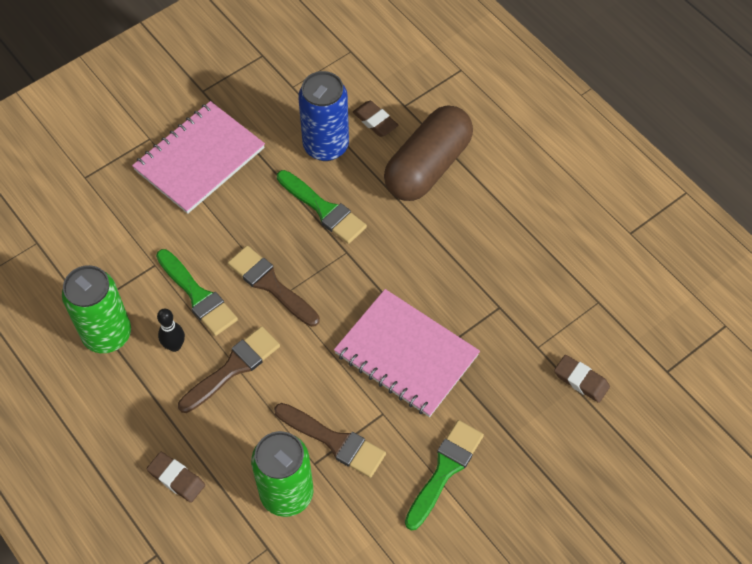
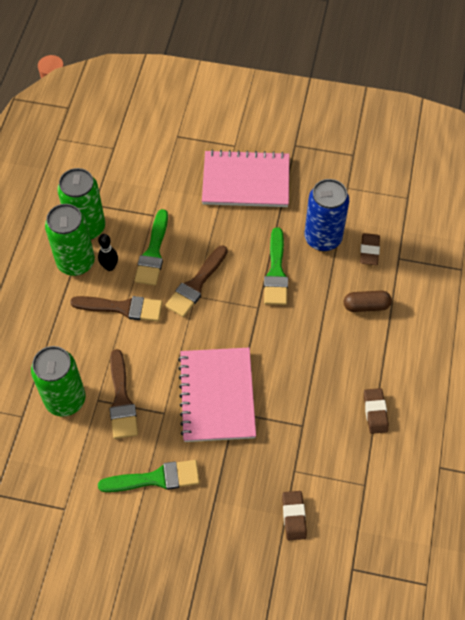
camera: 50 degrees right, 0 degrees up
brown eraser [147,452,205,503] -> brown eraser moved to [364,388,389,434]
brown brush [228,246,320,327] -> brown brush turned 150 degrees counterclockwise [165,245,227,317]
brown capsule [384,105,473,201] -> brown capsule [344,291,392,312], size x0.48
none -> green can [45,204,95,276]

